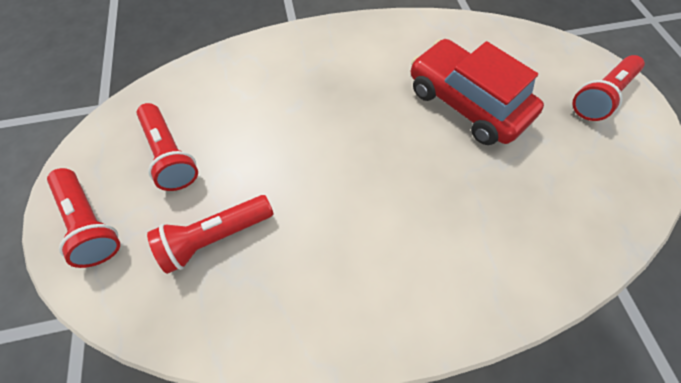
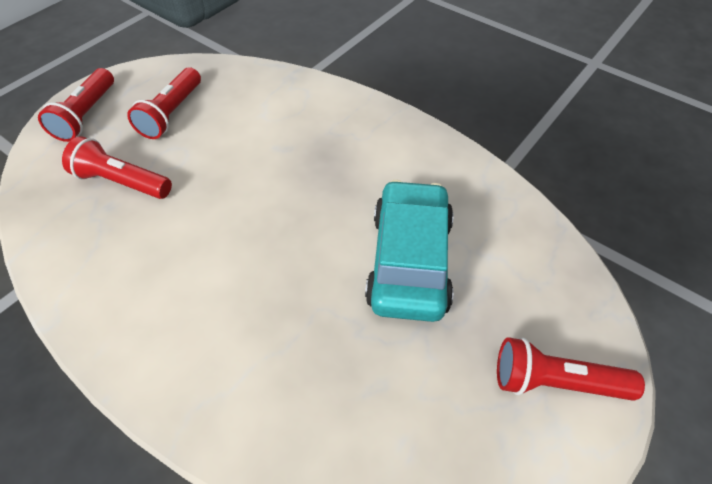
camera: 50 degrees right, 10 degrees down
red car [411,39,544,145] -> turquoise car [365,180,454,322]

